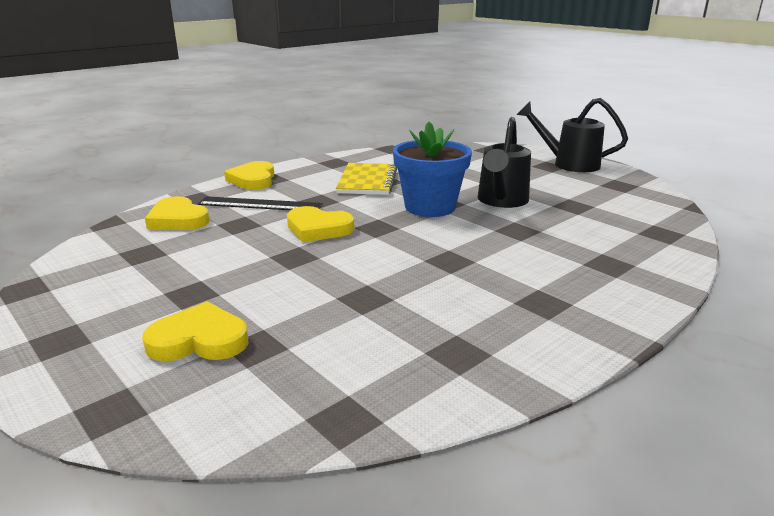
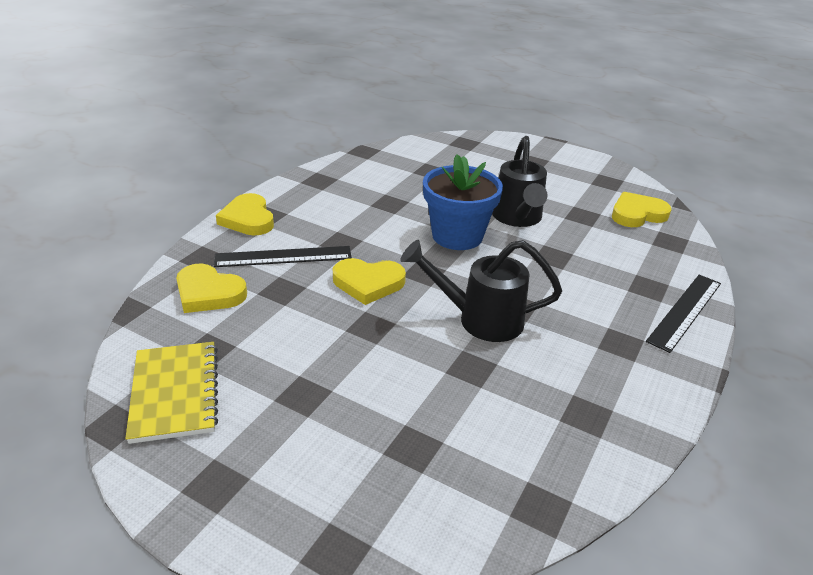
camera: 20 degrees left, 10 degrees up
yellow heart [142,301,249,361] -> yellow heart moved to [612,192,672,227]
yellow notebook [336,163,397,195] -> yellow notebook moved to [125,342,218,444]
black watering can [516,98,628,172] -> black watering can moved to [400,240,562,342]
none -> black ruler [646,275,721,353]

